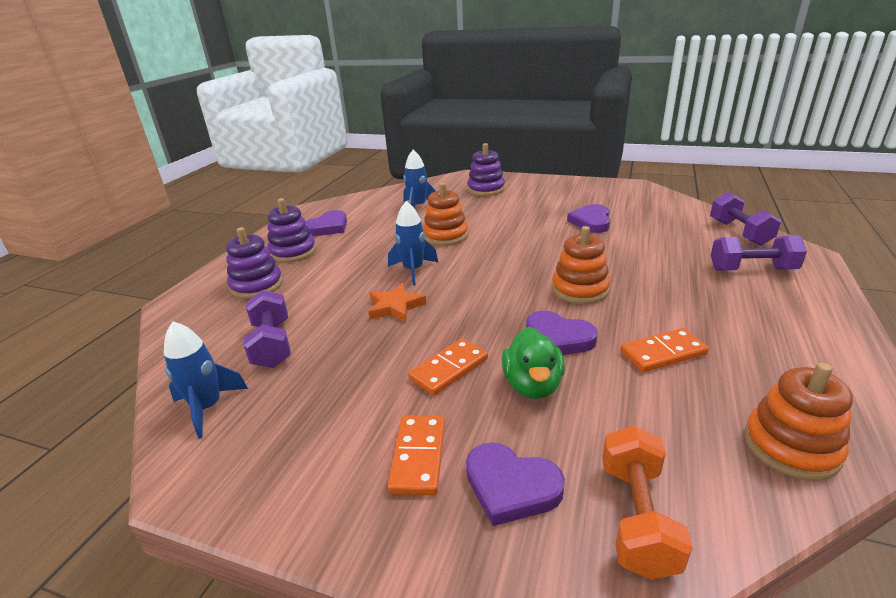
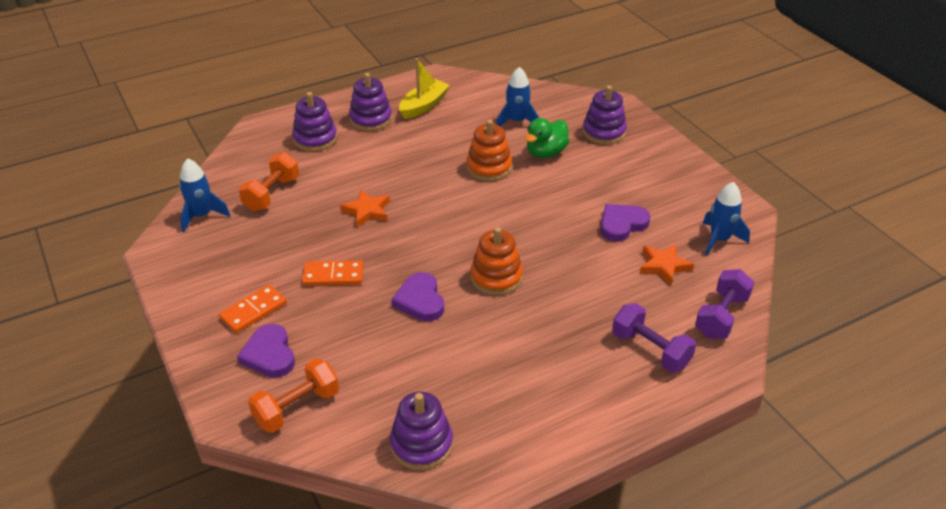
camera: 40 degrees right, 10 degrees up
purple dumbbell [244,290,291,368] -> orange dumbbell [239,152,299,211]
purple heart [306,210,347,236] -> yellow boat [399,58,450,119]
blue rocket [388,201,438,286] -> blue rocket moved to [703,182,750,256]
green duck [502,327,565,399] -> green duck moved to [525,118,569,158]
orange domino [620,328,709,372] -> none
orange stacking toy [744,363,853,481] -> purple stacking toy [390,392,453,470]
none -> orange star [639,244,694,285]

